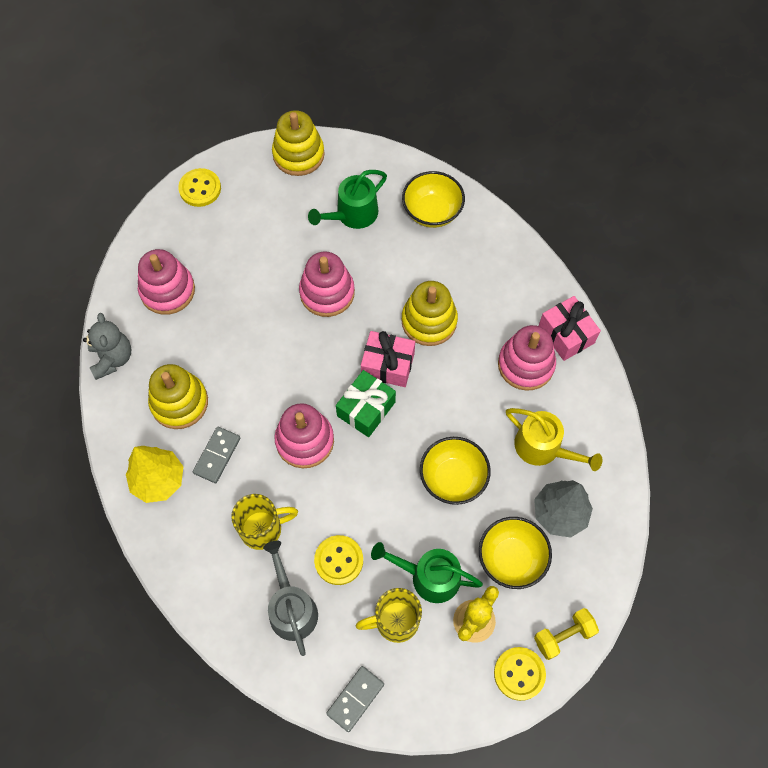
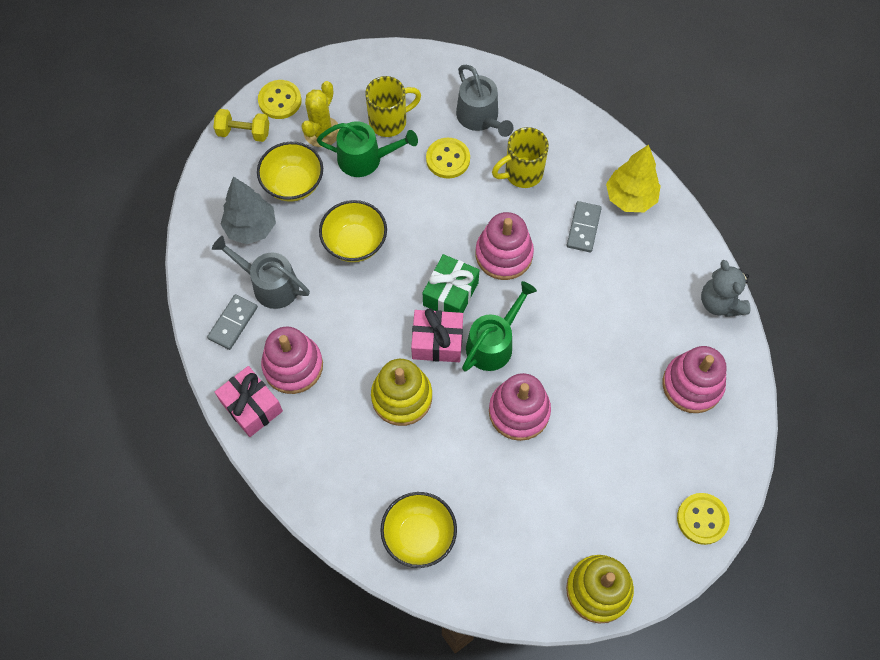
camera: 170 degrees right, 0 degrees up
yellow stacking toy [148,364,208,429] -> none
green watering can [308,170,387,229] -> green watering can moved to [462,281,537,371]
grey domino [326,666,384,732] -> grey domino moved to [207,294,258,350]
yellow watering can [506,408,602,471] -> grey watering can [212,236,310,309]
yellow dumbbell [534,608,599,660] -> yellow dumbbell turned 45 degrees clockwise [213,109,269,142]

